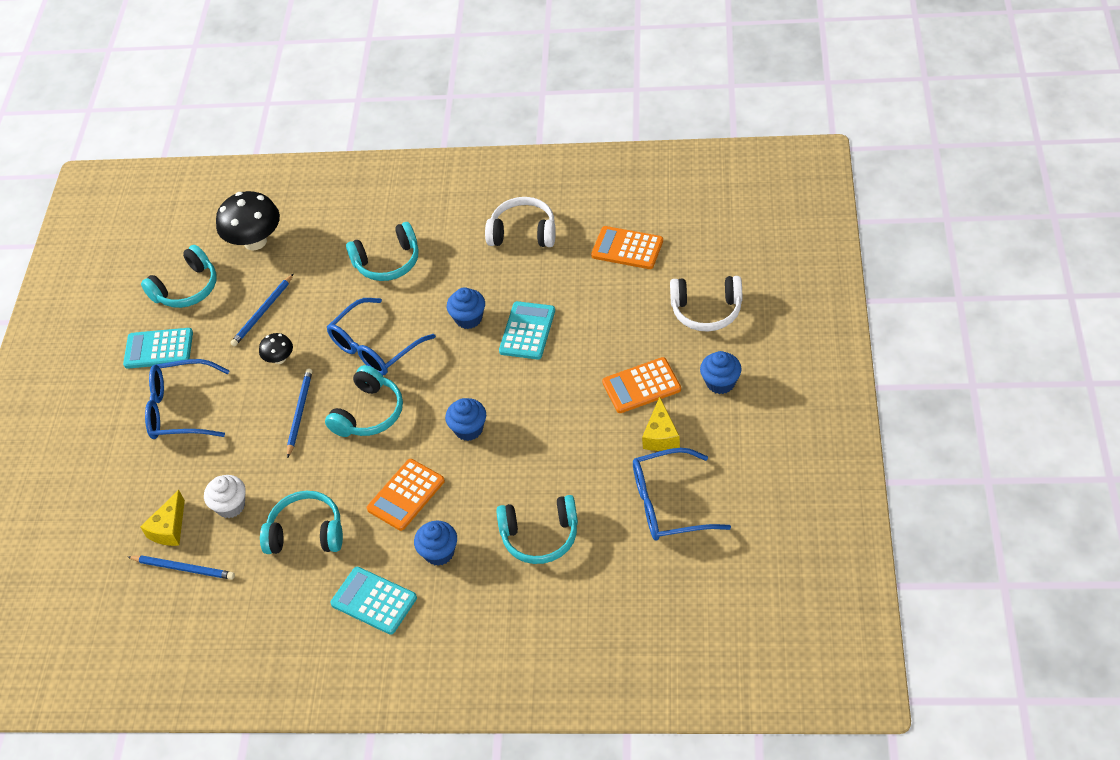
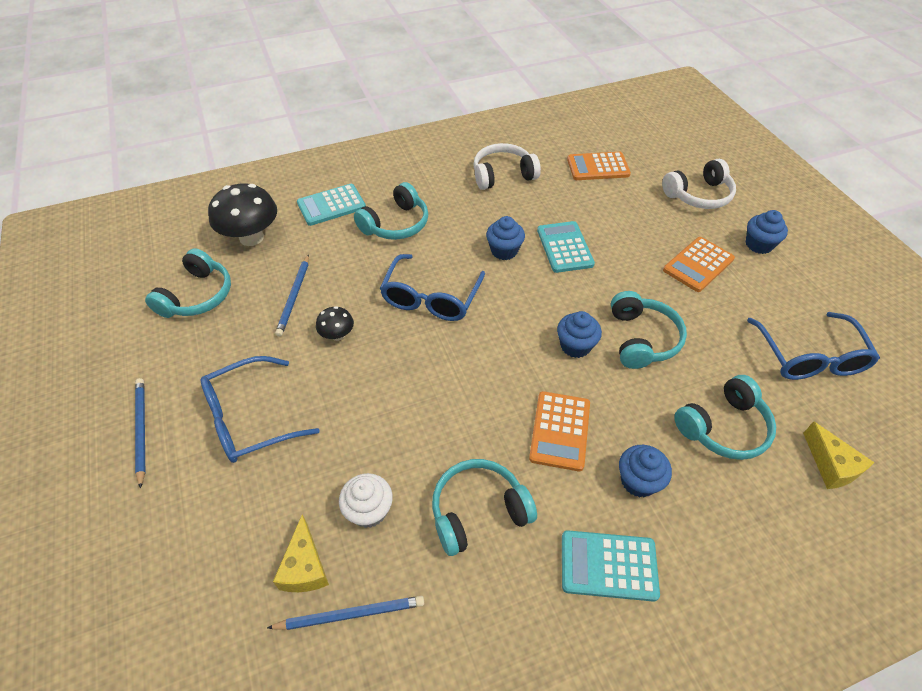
camera: 30 degrees left, 0 degrees up
turquoise calculator [123,328,193,369] -> turquoise calculator moved to [297,184,366,226]
blue pencil [287,368,312,458] -> blue pencil moved to [135,378,145,489]
turquoise headphones [325,365,403,437] -> turquoise headphones moved to [611,291,687,369]
blue glasses [633,448,731,541] -> blue glasses turned 60 degrees counterclockwise [747,312,880,380]
yellow cheese [642,397,680,451] -> yellow cheese moved to [803,421,874,489]

